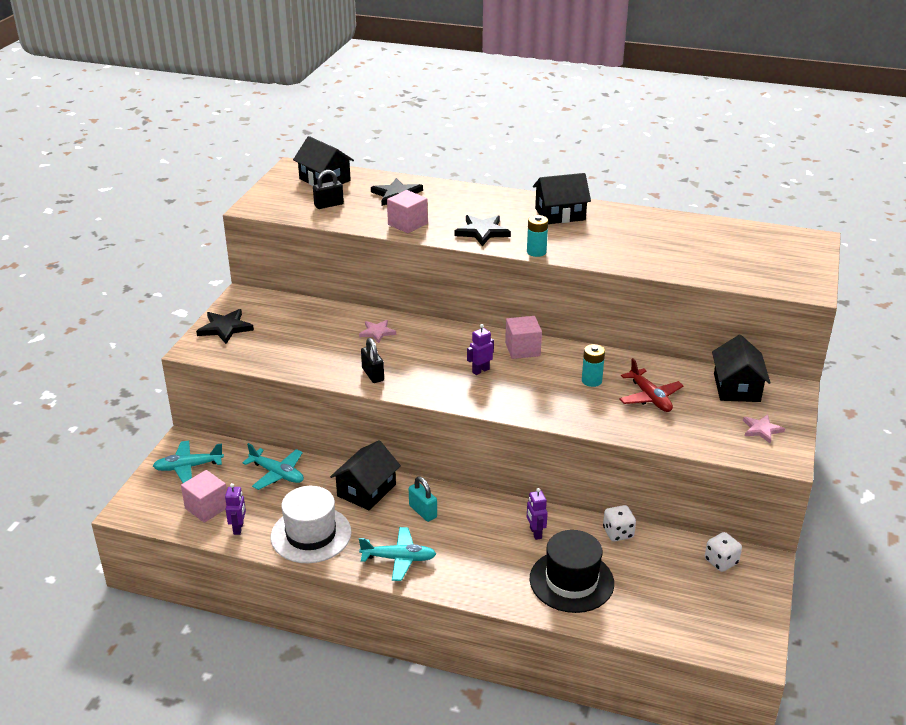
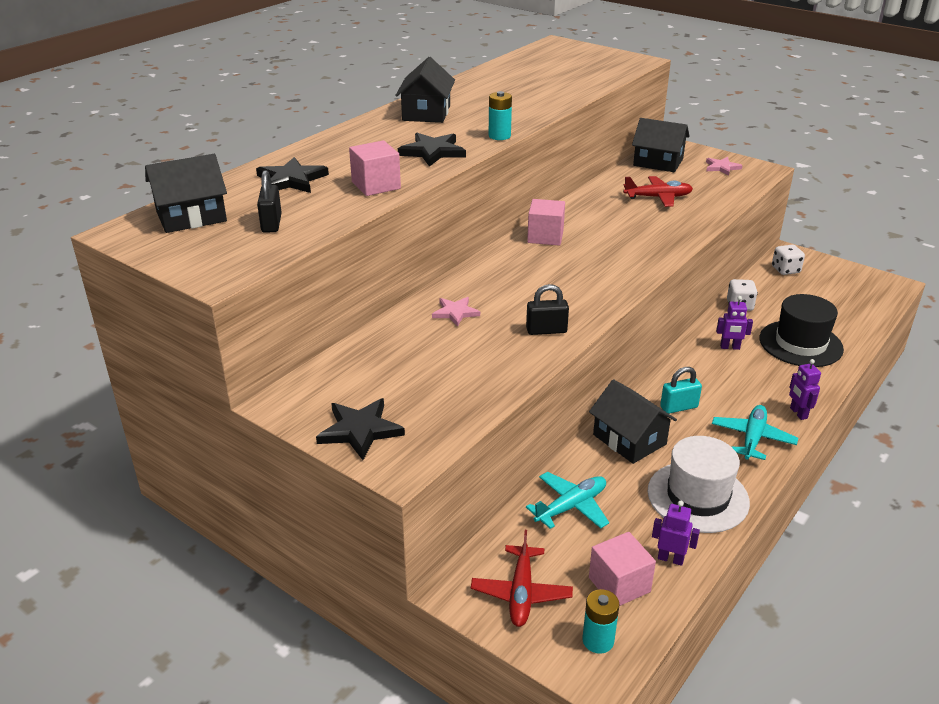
camera: 70 degrees left, 0 degrees up
turquoise plane [153,440,224,483] -> red plane [471,530,573,627]
purple robot [467,324,494,375] -> purple robot moved to [789,359,821,420]
turquoise battery [582,344,605,387] -> turquoise battery moved to [582,589,619,654]

